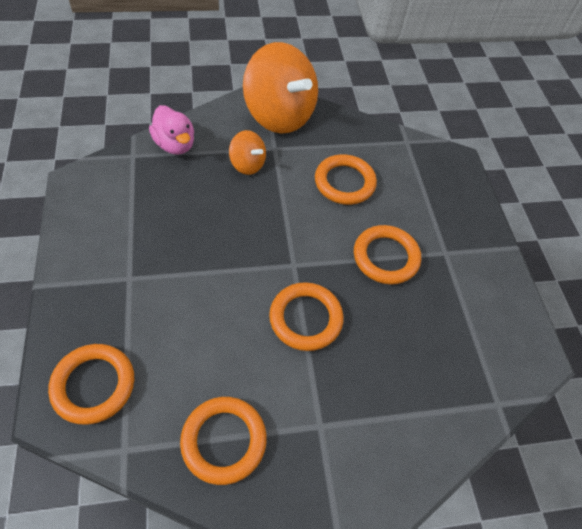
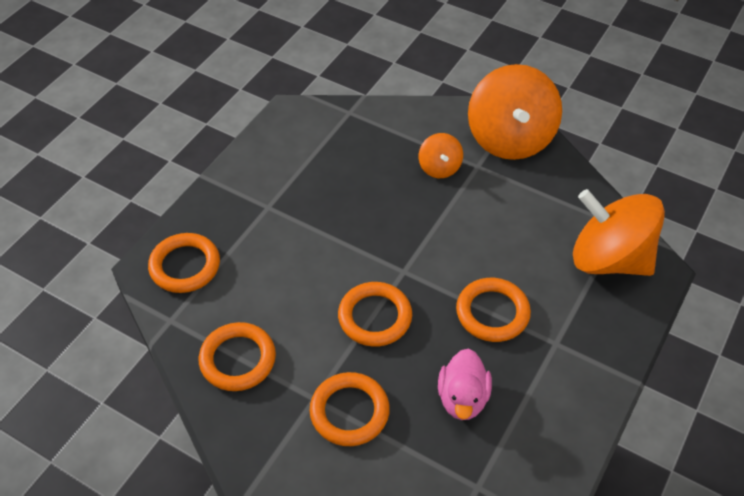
camera: 45 degrees right, 5 degrees down
pink duck [149,105,194,155] -> pink duck moved to [438,349,492,420]
orange ring [315,154,377,205] -> orange ring moved to [309,372,390,446]
none -> orange spinning top [573,189,665,276]

